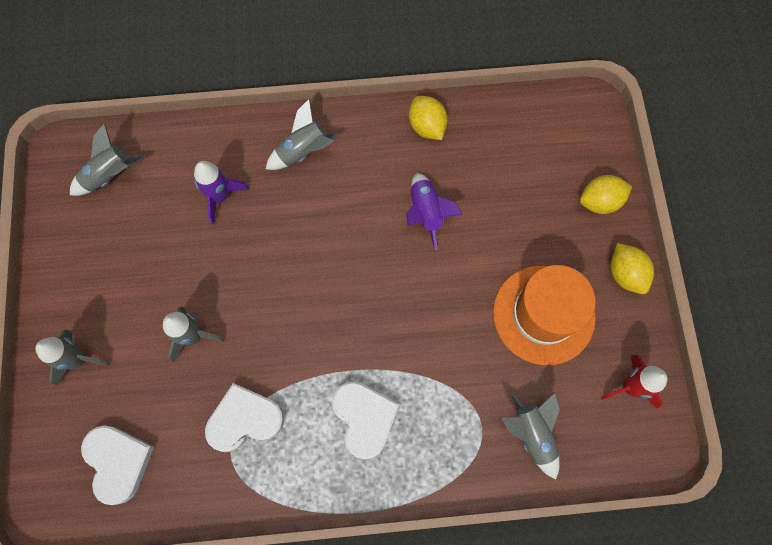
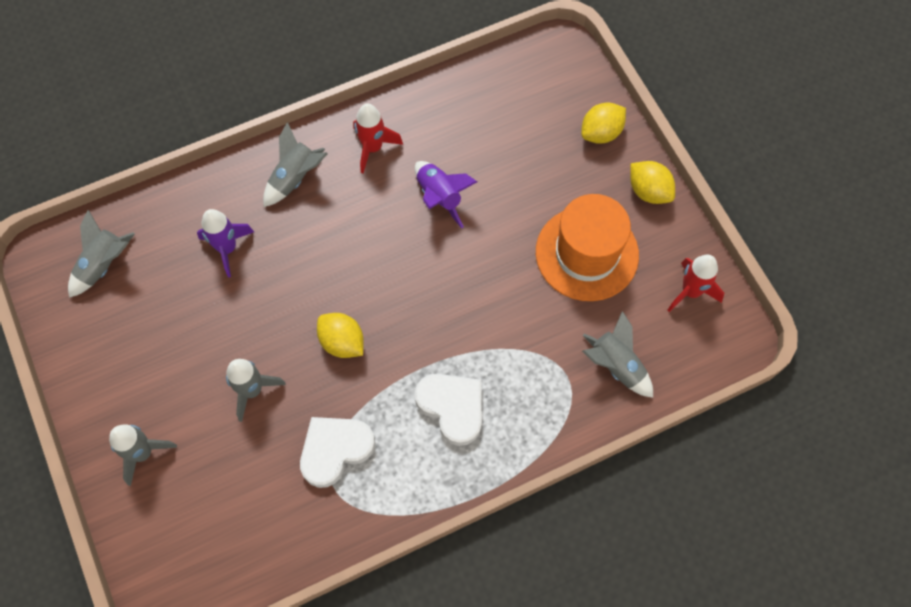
camera: 20 degrees left, 5 degrees down
white heart [81,425,154,505] -> none
yellow lemon [409,96,448,140] -> yellow lemon moved to [317,313,364,358]
none -> red rocket [353,103,403,173]

